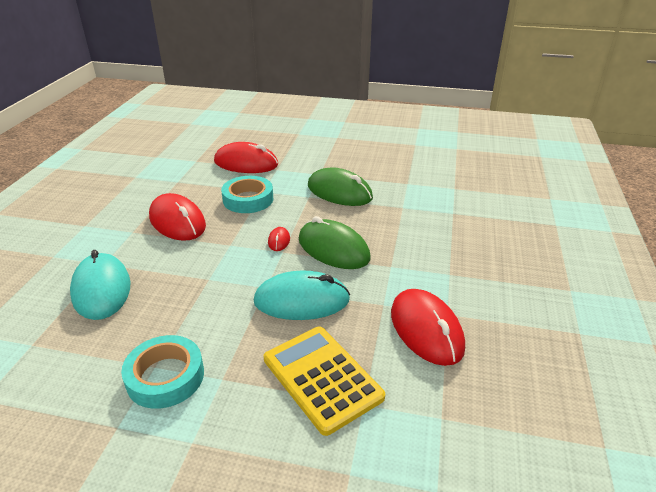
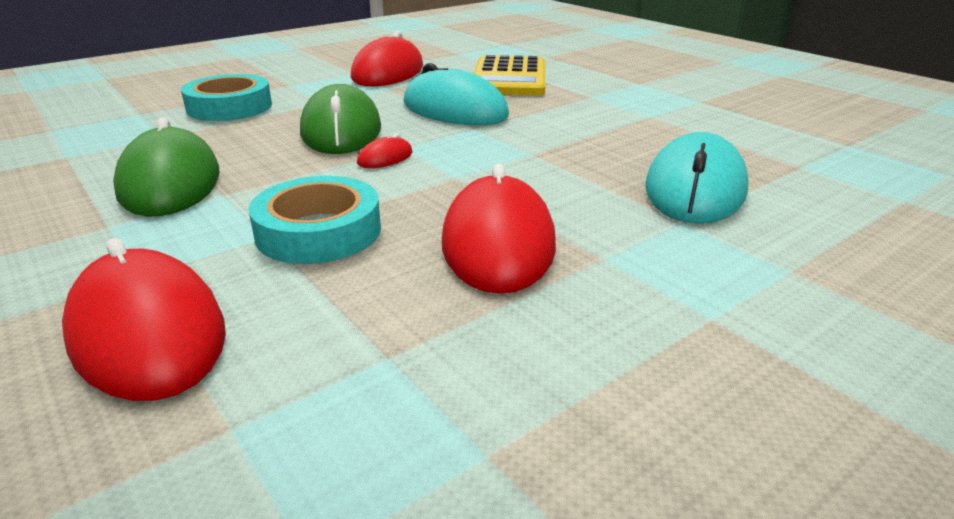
camera: 140 degrees left, 5 degrees down
turquoise tape [121,335,204,409] -> turquoise tape moved to [181,74,272,121]

